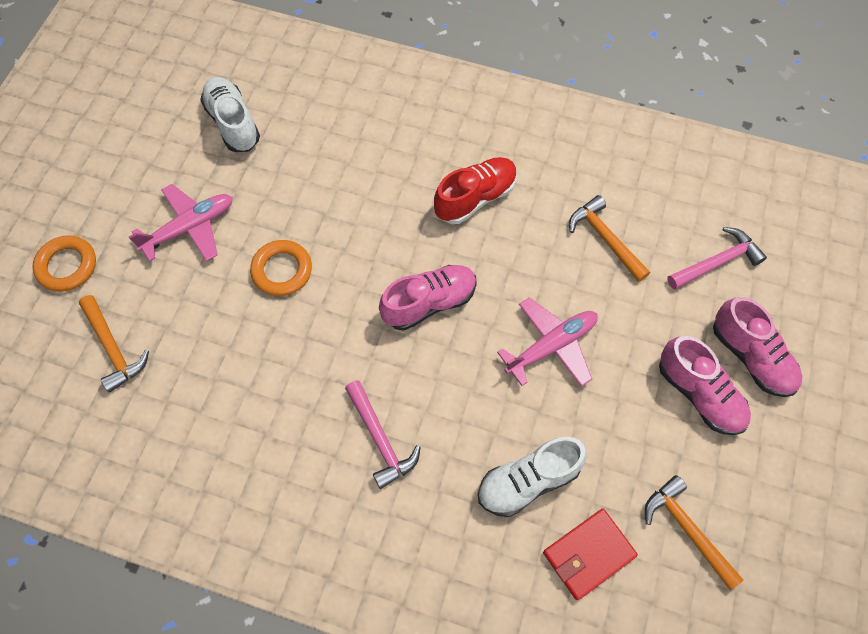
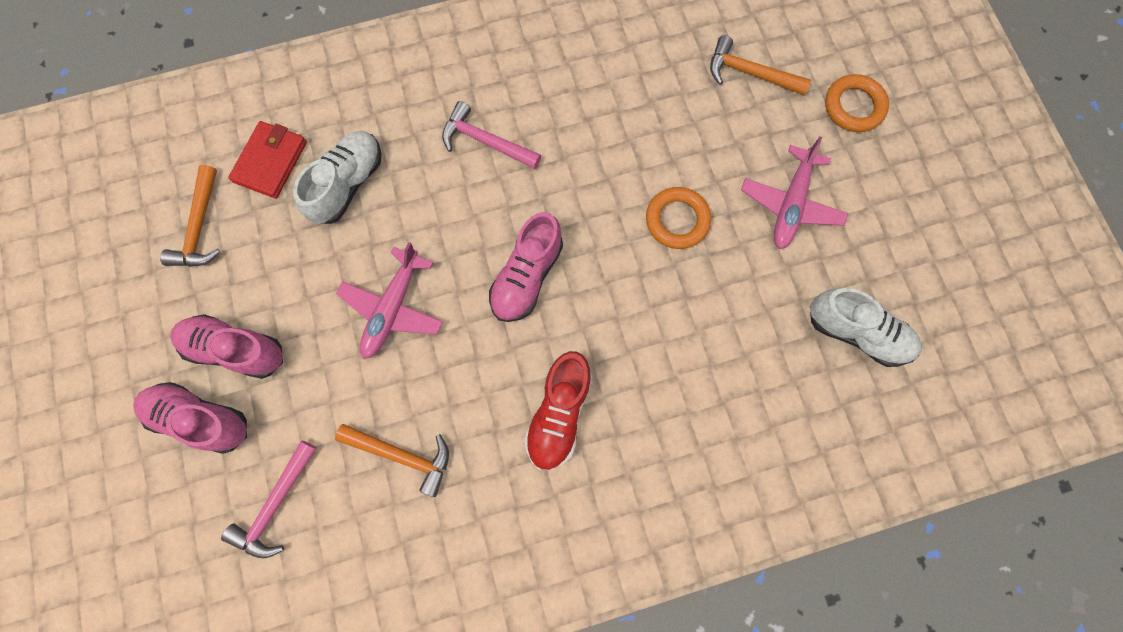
camera: 145 degrees right, 10 degrees up
orange hammer [645,475,743,590] -> orange hammer turned 75 degrees clockwise [160,165,220,267]

